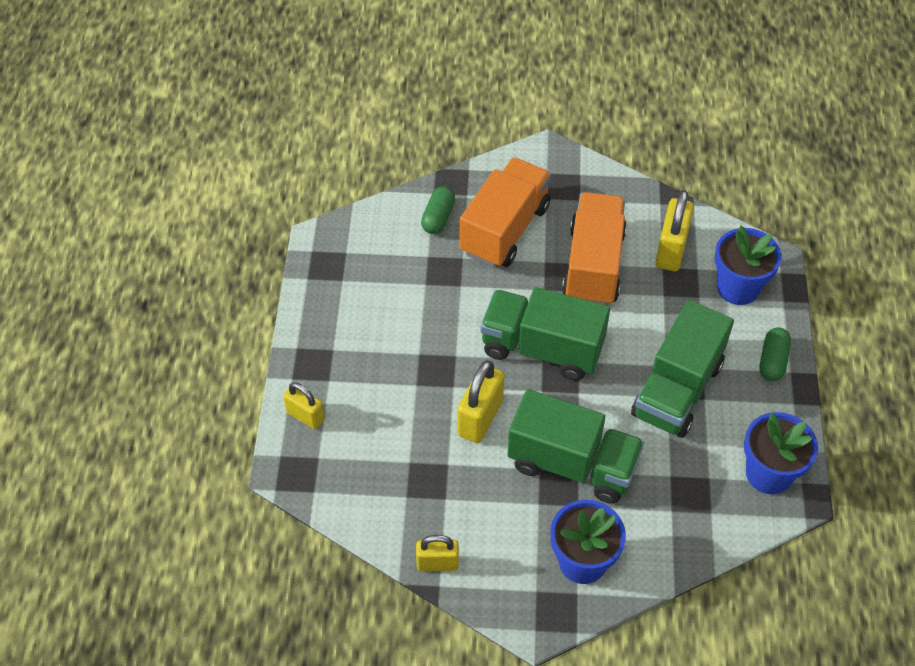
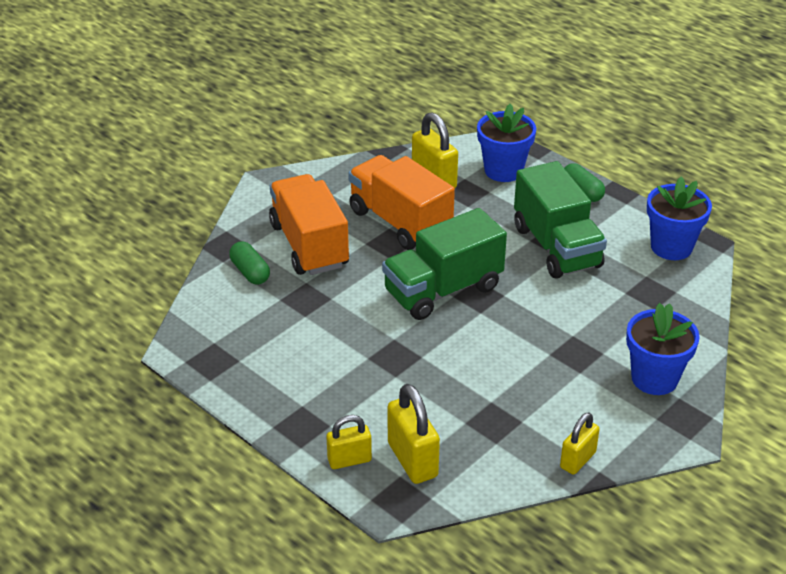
camera: 50 degrees left, 15 degrees down
yellow padlock [457,360,505,443] -> yellow padlock moved to [388,384,440,484]
green truck [507,389,644,504] -> none

